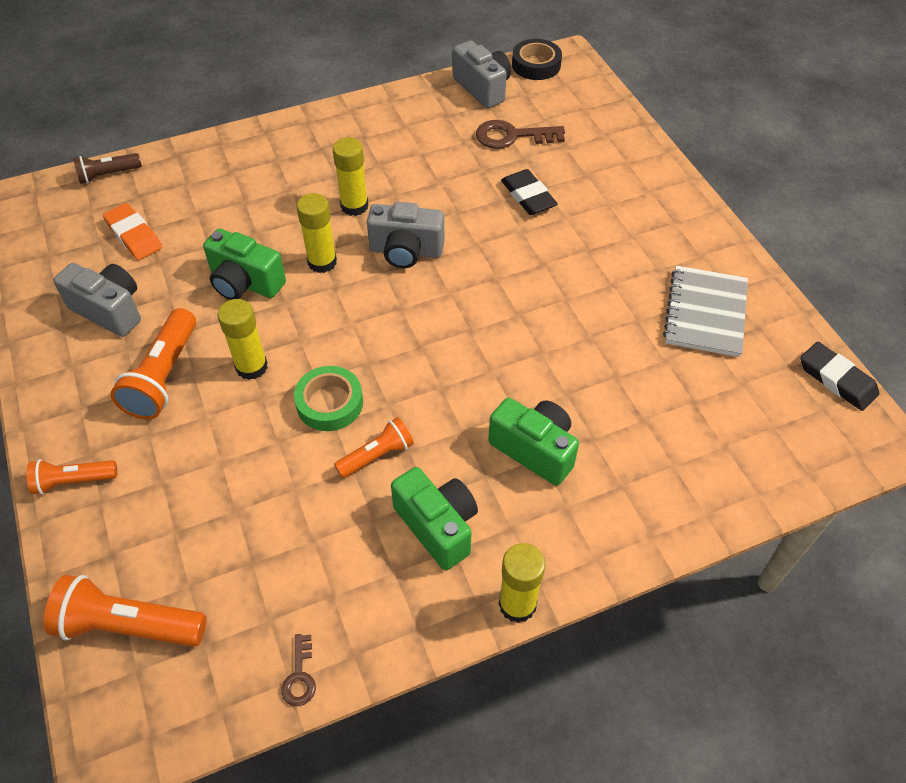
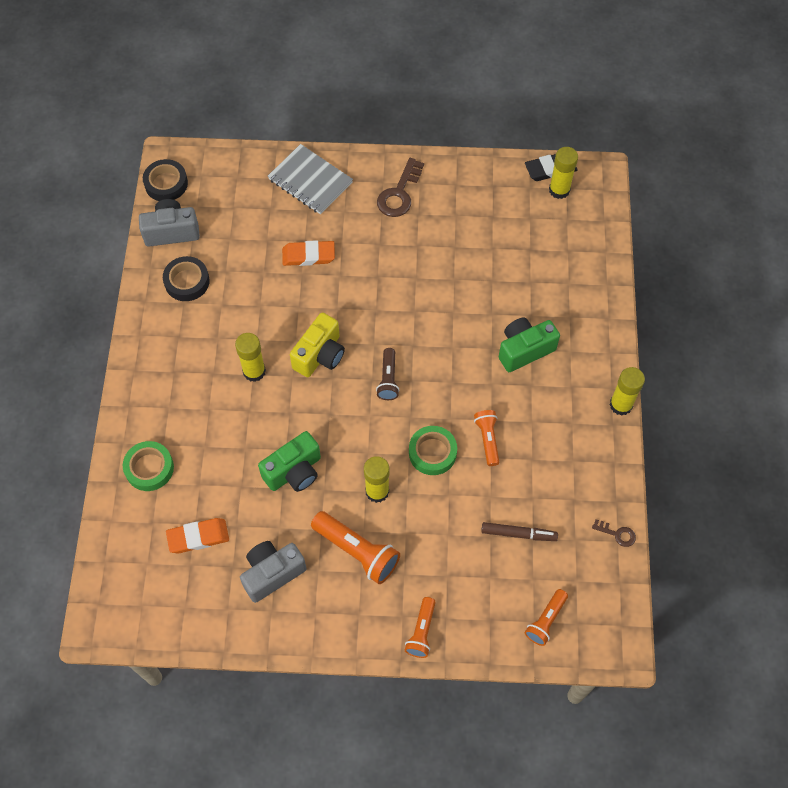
camera: 65 degrees left, 10 degrees up
orange flashlight [44,575,207,647] -> orange flashlight [525,589,568,646], size x0.61
brown flashlight [73,153,142,184] -> brown flashlight moved to [376,348,399,400]
yellow glue stick [296,193,337,273] -> yellow glue stick moved to [549,147,578,199]
grey camera [367,202,444,268] -> yellow camera [290,312,345,377]
green camera [391,467,478,570] -> none
brown key [476,120,565,149] -> brown key moved to [377,158,424,217]
black eraser [501,169,558,215] -> orange eraser [282,240,335,266]
grey notebook [663,265,748,357] -> grey notebook moved to [268,144,353,214]
none -> green tape [123,441,174,491]
none -> black tape [163,256,210,301]
none -> brown marker [481,522,558,541]

